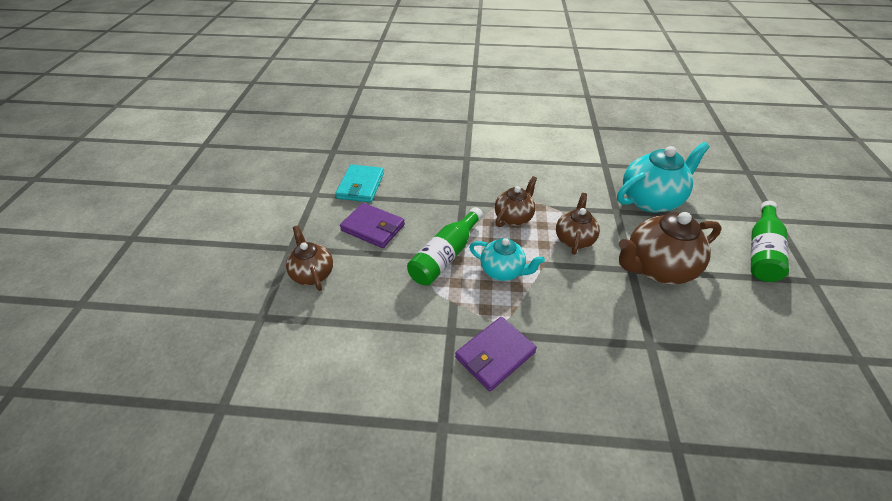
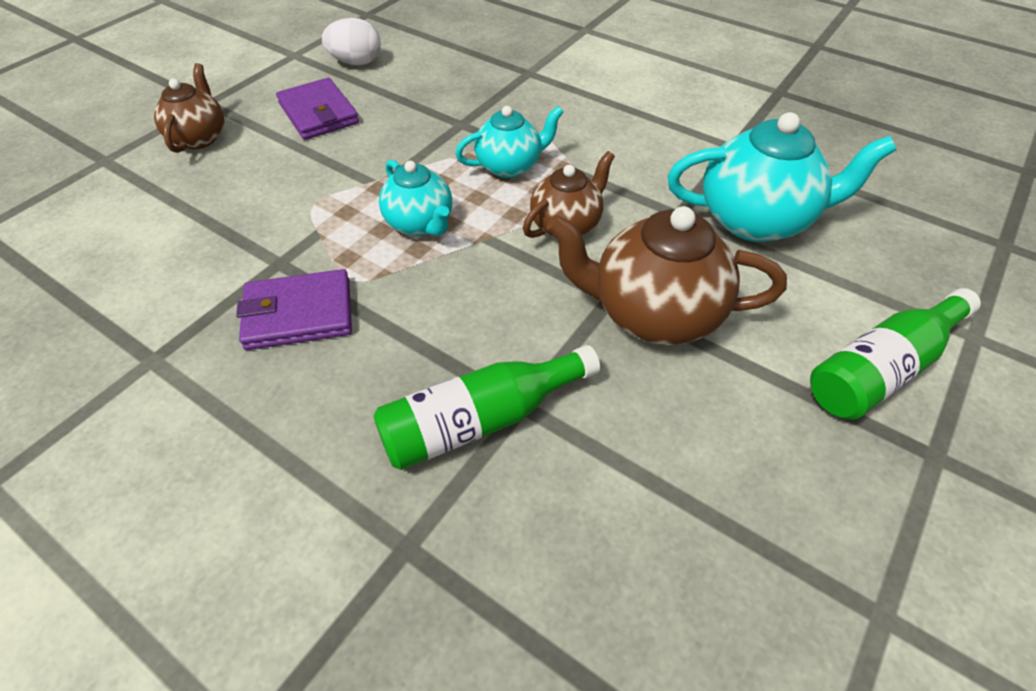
camera: 30 degrees right, 5 degrees up
turquoise wallet [335,164,384,203] -> white egg [322,18,381,65]
green bottle [407,207,483,286] -> green bottle moved to [373,345,600,470]
brown teapot [495,176,537,227] -> turquoise teapot [455,106,564,178]

